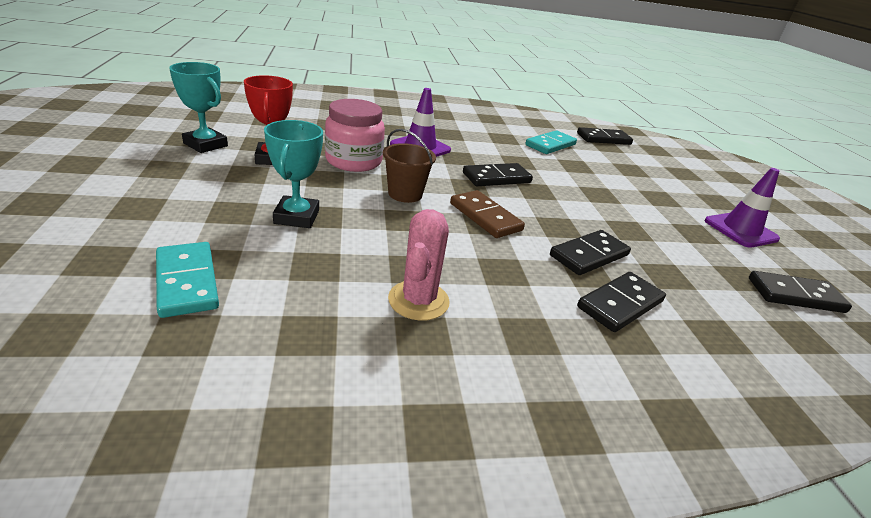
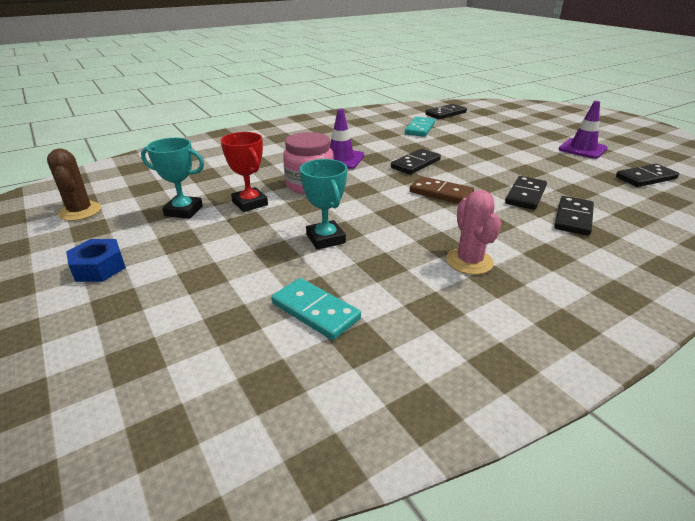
camera: 20 degrees left, 0 degrees up
brown bucket [383,129,436,203] -> none
none -> brown cactus [47,149,101,221]
none -> blue nut [66,239,126,282]

